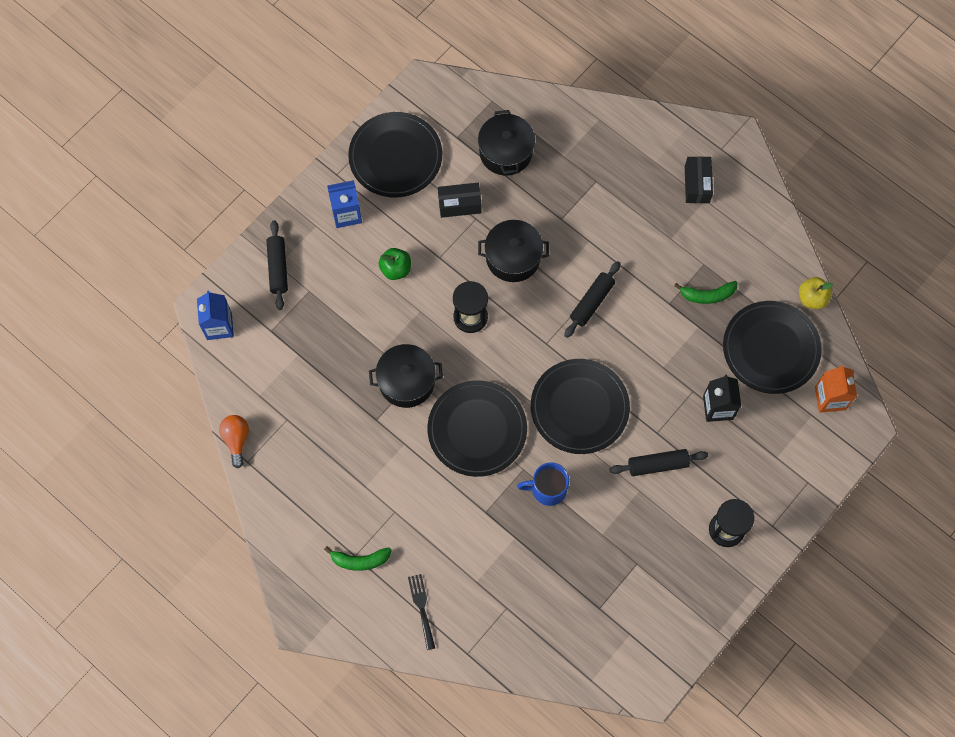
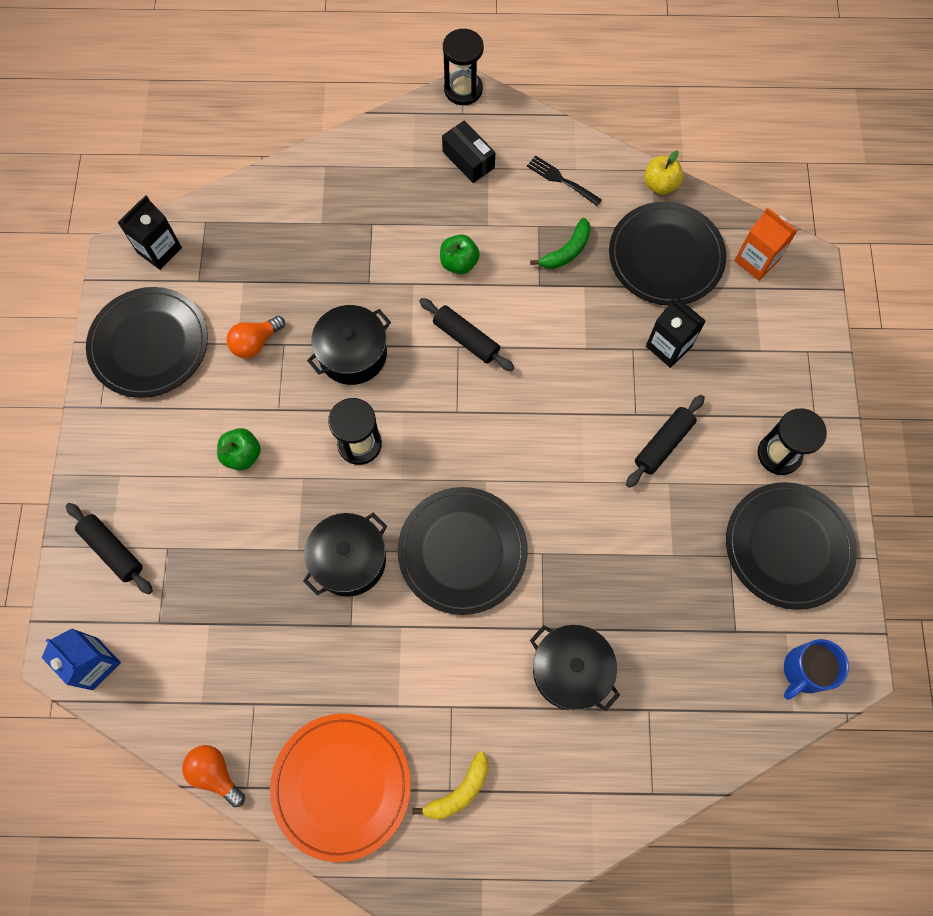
camera: 40 degrees left, 0 degrees up
green banana [324,546,392,571] -> yellow banana [412,751,489,820]
blue carton [327,180,362,228] -> none
black fork [408,574,435,650] -> black fork moved to [527,155,602,206]
black box [438,183,482,218] -> orange light bulb [226,316,285,359]
black pot [478,110,535,175] -> black pot moved to [530,625,620,711]
blue mug [517,462,569,506] -> blue mug moved to [784,639,849,700]
black plate [531,359,630,454] -> black plate moved to [726,482,857,610]
black rolling pin [564,261,621,338] -> black rolling pin turned 45 degrees counterclockwise [419,298,515,371]
none -> black carton [117,196,182,270]
none -> orange plate [270,713,411,862]
none -> green apple [440,234,480,274]
none -> black hourglass [443,29,484,105]

